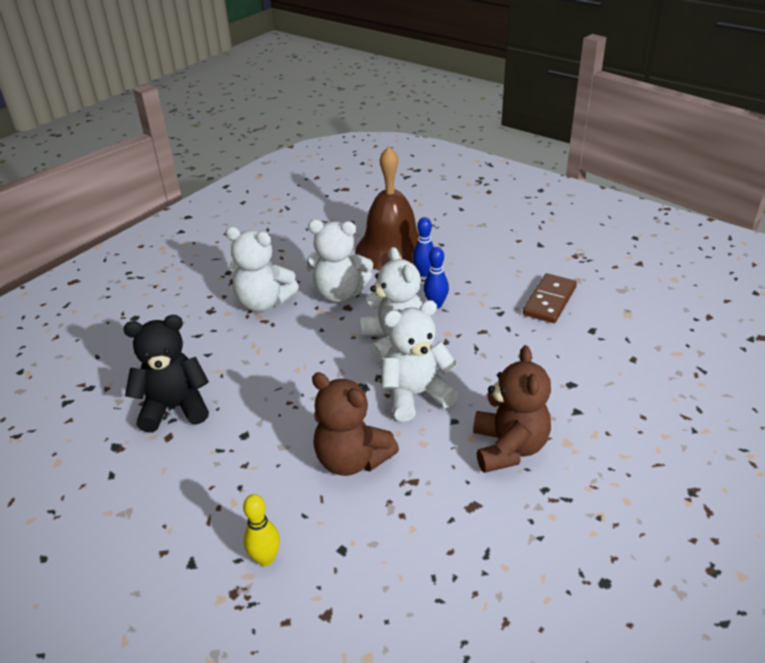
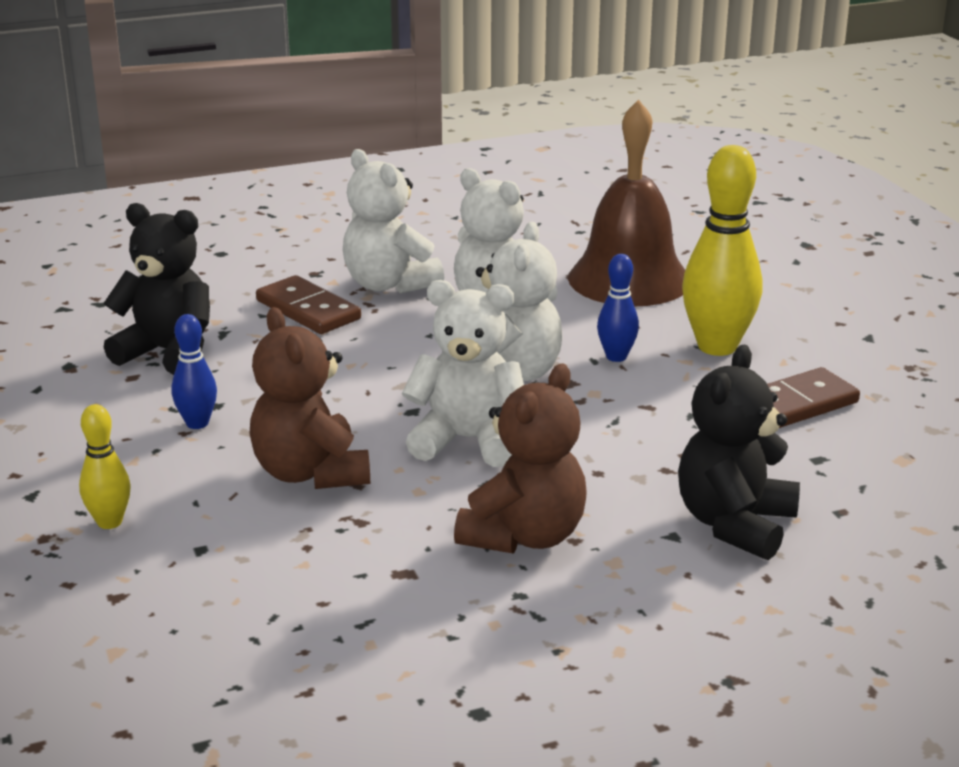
camera: 30 degrees right, 10 degrees down
blue bowling pin [413,217,434,277] -> blue bowling pin moved to [171,314,217,429]
none -> brown domino [256,275,361,334]
none -> black teddy bear [678,345,800,560]
none -> yellow bowling pin [682,145,762,356]

